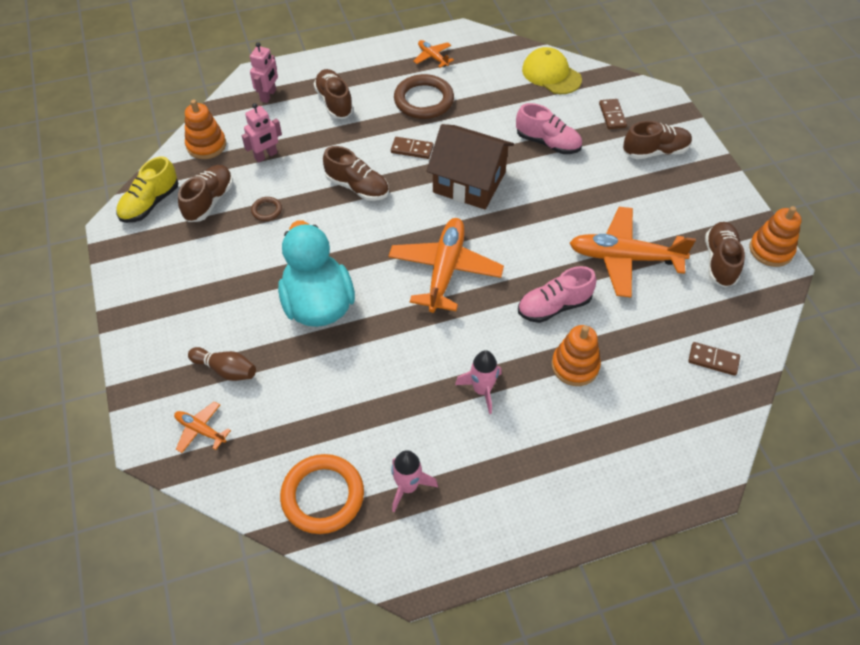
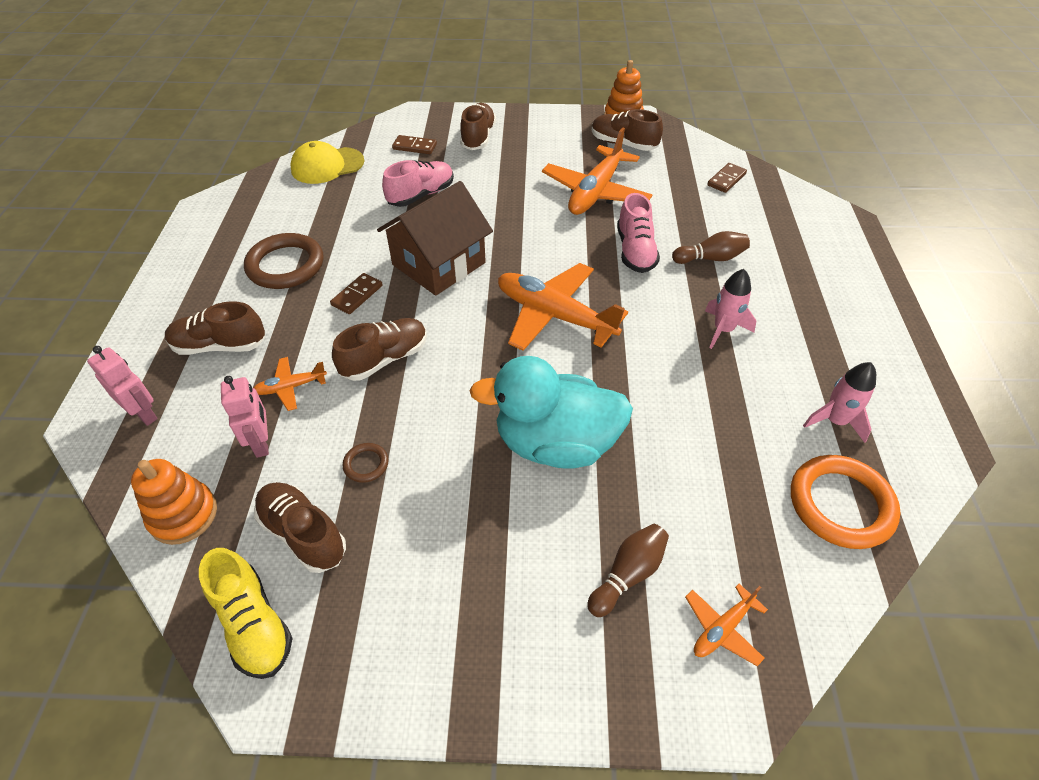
camera: 70 degrees left, 5 degrees down
orange plane [413,40,454,68] -> orange plane moved to [254,357,327,411]
orange stacking toy [552,325,601,386] -> brown bowling pin [672,231,750,264]

